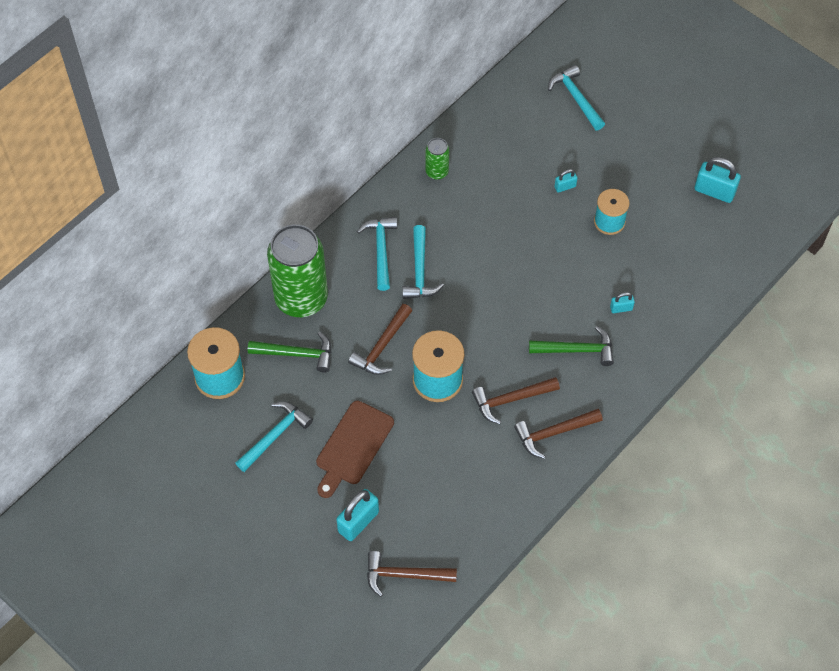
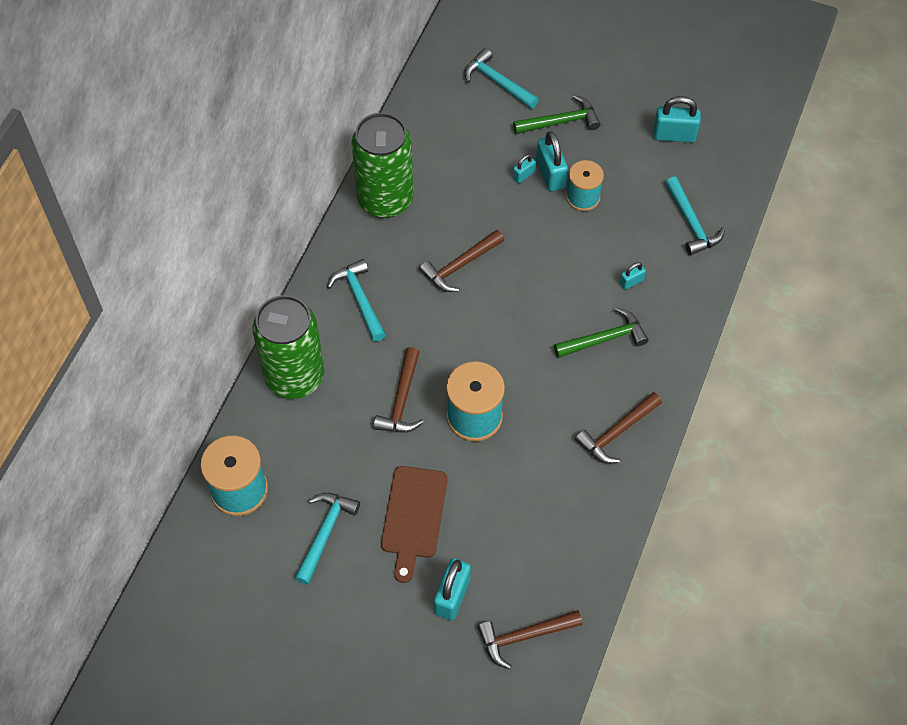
camera: 20 degrees left, 0 degrees up
green hammer [248,332,331,372] -> green hammer moved to [513,95,601,134]
turquoise hammer [403,225,444,299] -> turquoise hammer moved to [665,177,725,255]
green can [425,138,449,180] -> green can [351,113,414,218], size x2.19
brown hammer [472,377,560,424] -> brown hammer moved to [419,230,504,292]
none -> turquoise padlock [536,131,568,191]

